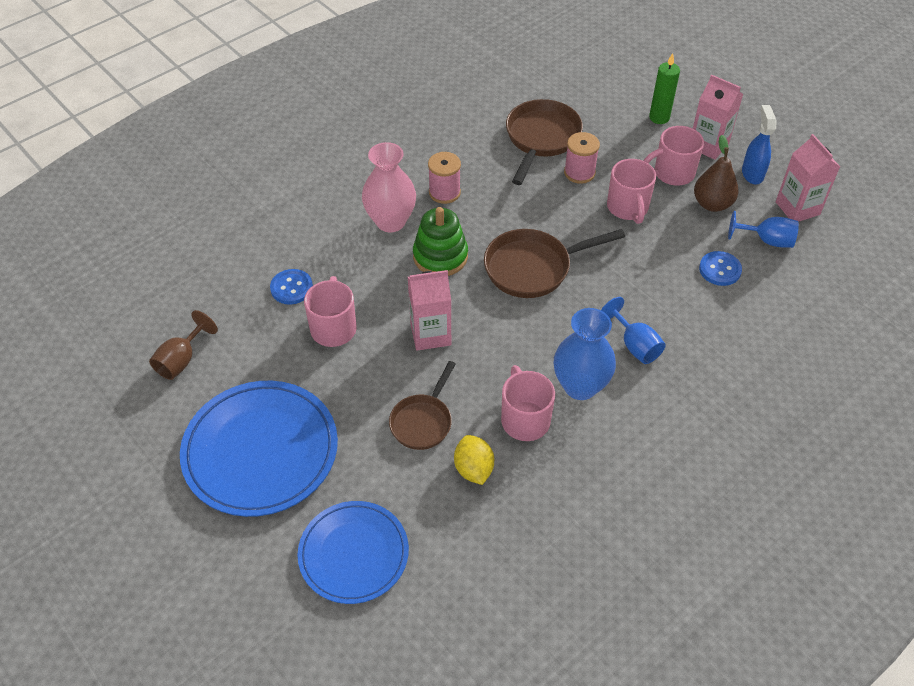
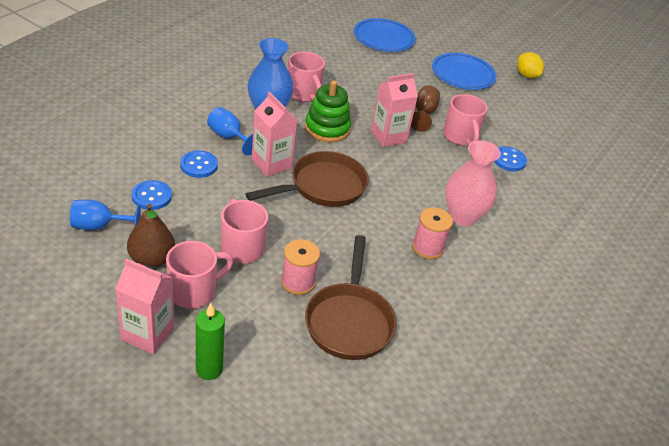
camera: 160 degrees right, 10 degrees down
brown goblet [149,310,218,380] -> brown goblet moved to [411,85,440,132]
blue plate [180,381,338,517] -> blue plate [432,53,497,90], size x0.66
brown pan [389,361,456,450] -> none
green stacking toy [413,207,468,276] -> green stacking toy moved to [305,80,351,142]
yellow lemon [454,435,494,485] -> yellow lemon moved to [517,52,544,78]
blue spray bottle [742,105,776,184] -> none
pink carton [776,134,840,222] -> pink carton moved to [252,92,297,177]
none -> blue button [180,150,218,178]

